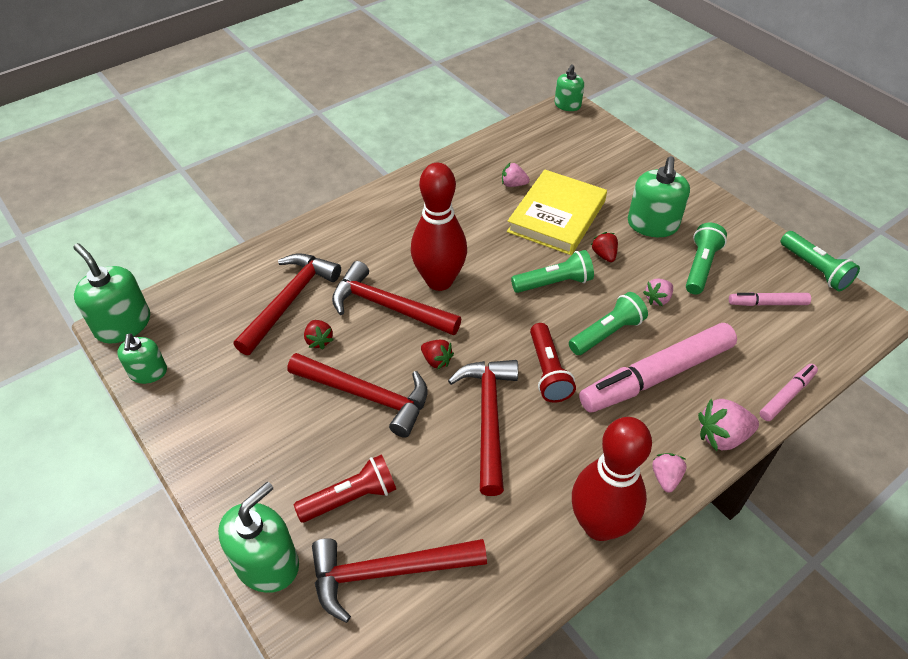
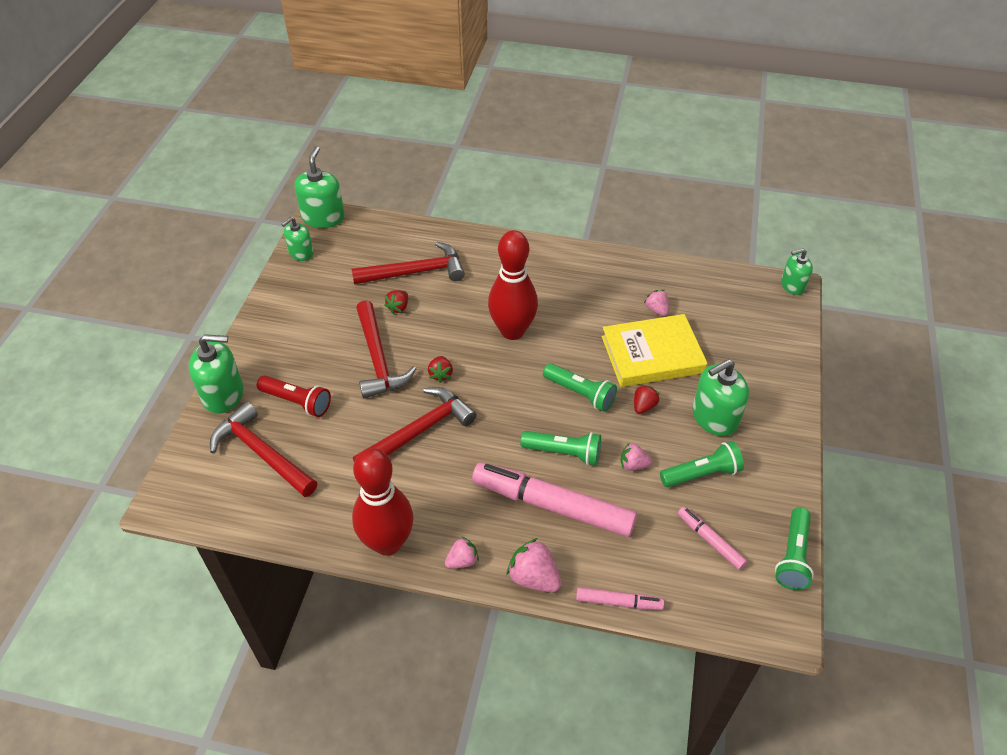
camera: 50 degrees right, 0 degrees up
red hammer [332,261,461,336] -> none
red flashlight [530,323,576,403] -> none

